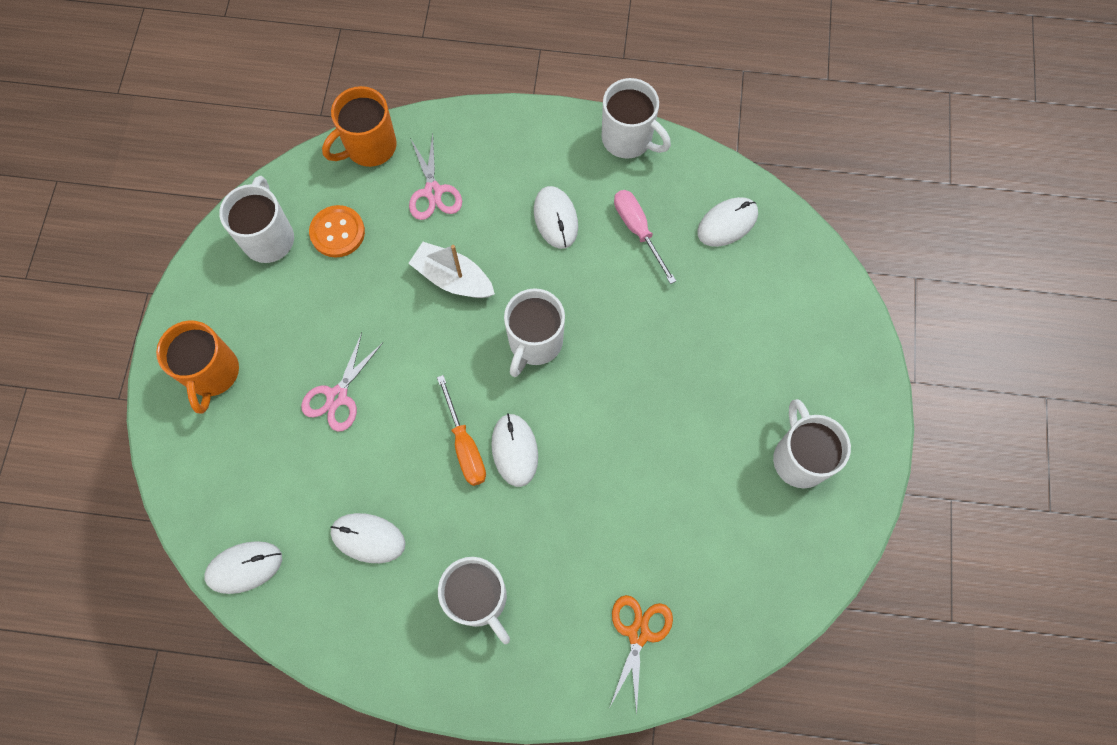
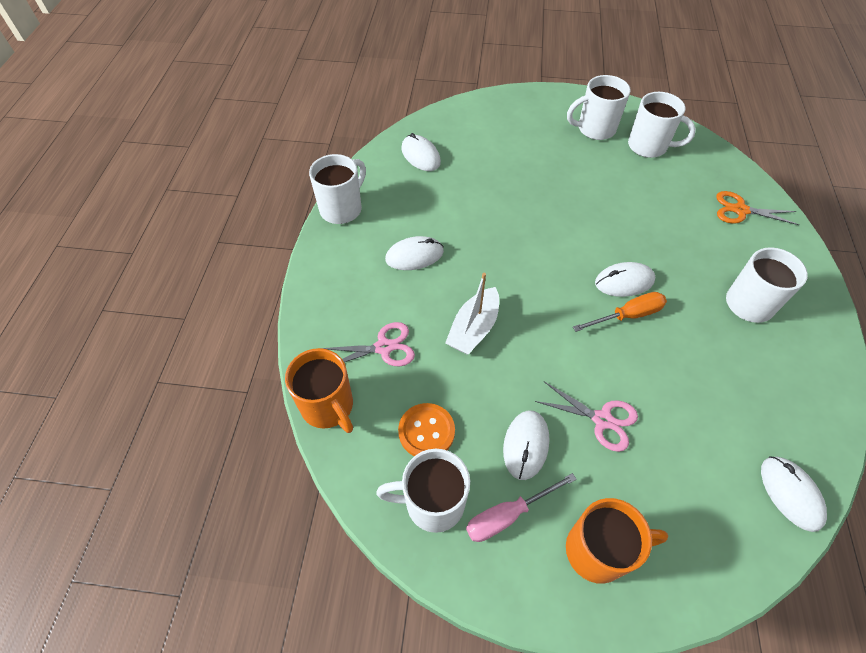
camera: 90 degrees left, 15 degrees down
white mouse [330,513,405,563] -> white mouse moved to [503,410,550,480]
white mug [504,288,565,377] -> white mug moved to [628,92,696,158]
pink screwdriver [614,190,676,284] -> pink screwdriver moved to [466,473,577,542]

